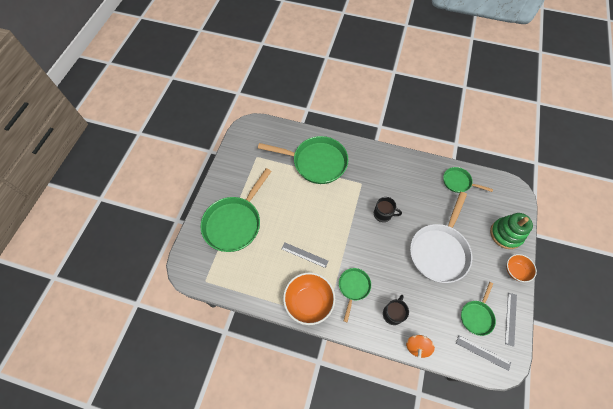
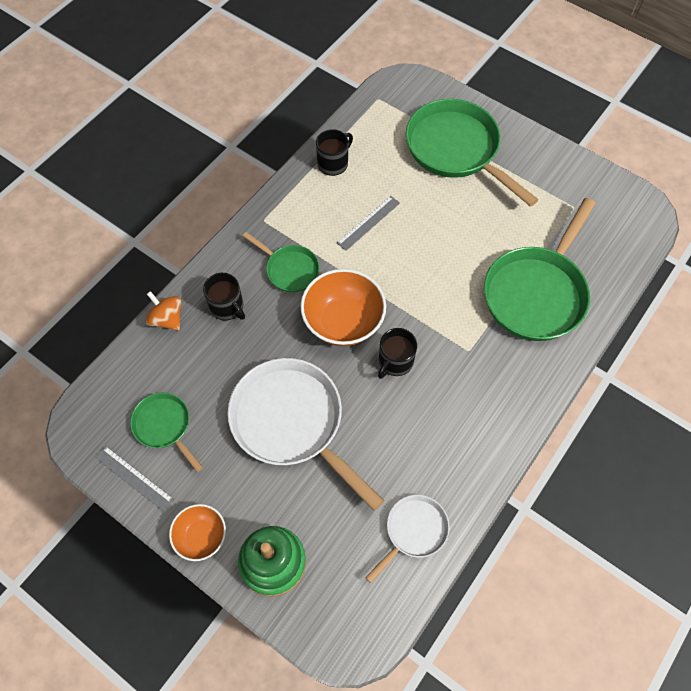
camera: 110 degrees right, 0 degrees up
orange bowl [283,272,335,325] -> orange bowl moved to [300,269,386,346]
green pan [443,167,493,193] -> white pan [365,495,450,583]
grey ruler [456,335,511,371] -> none
none -> black mug [316,129,353,176]

